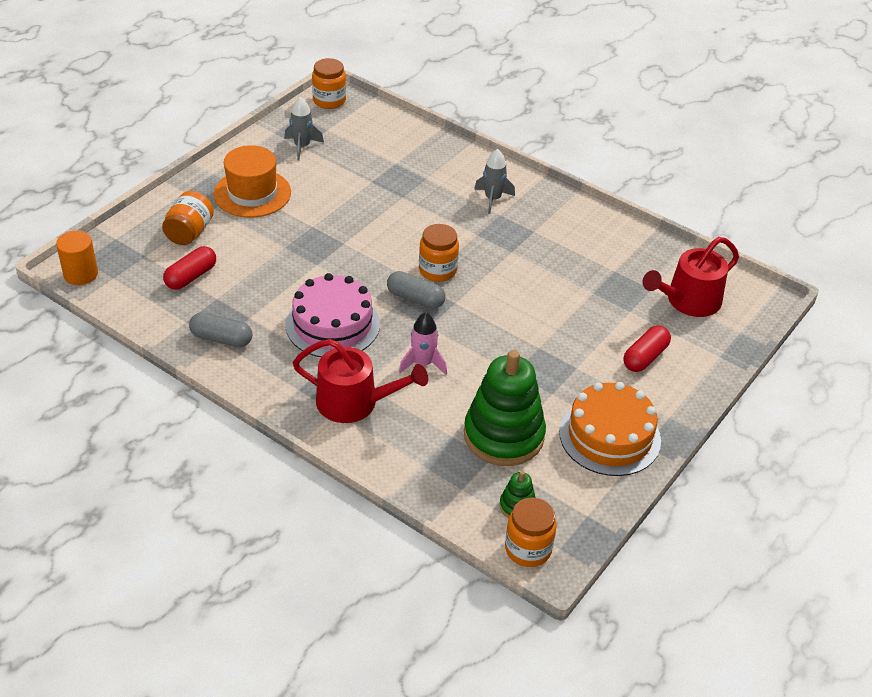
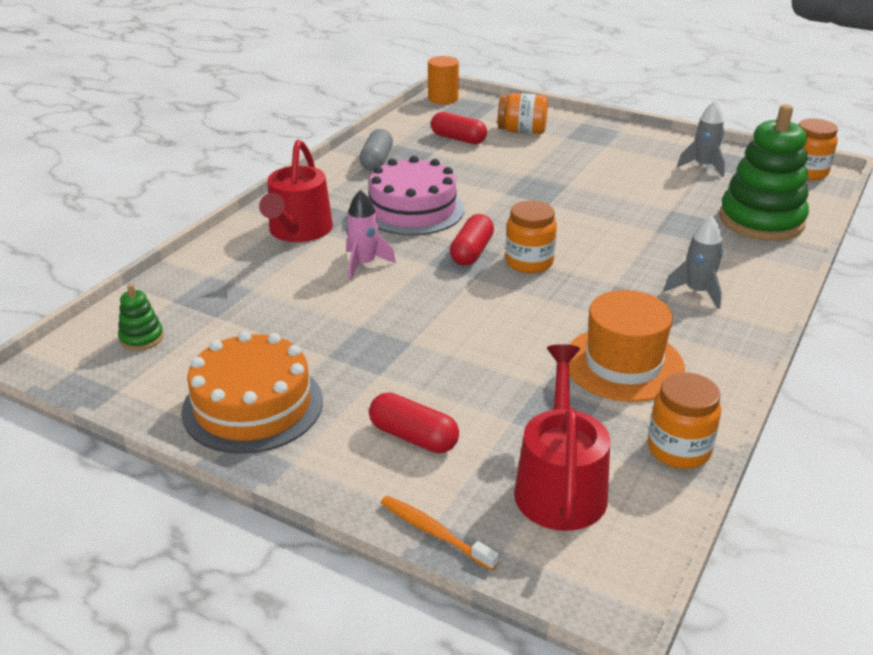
camera: 85 degrees right, 10 degrees down
orange hat [213,145,291,218] -> orange hat moved to [569,290,685,402]
grey capsule [387,271,445,309] -> red capsule [450,214,494,266]
green stacking toy [464,350,546,466] -> green stacking toy moved to [719,104,809,241]
orange jar [505,498,557,567] -> orange jar moved to [648,372,721,469]
red watering can [642,237,739,317] -> red watering can turned 45 degrees clockwise [514,344,610,531]
none -> orange toothbrush [381,496,499,571]

